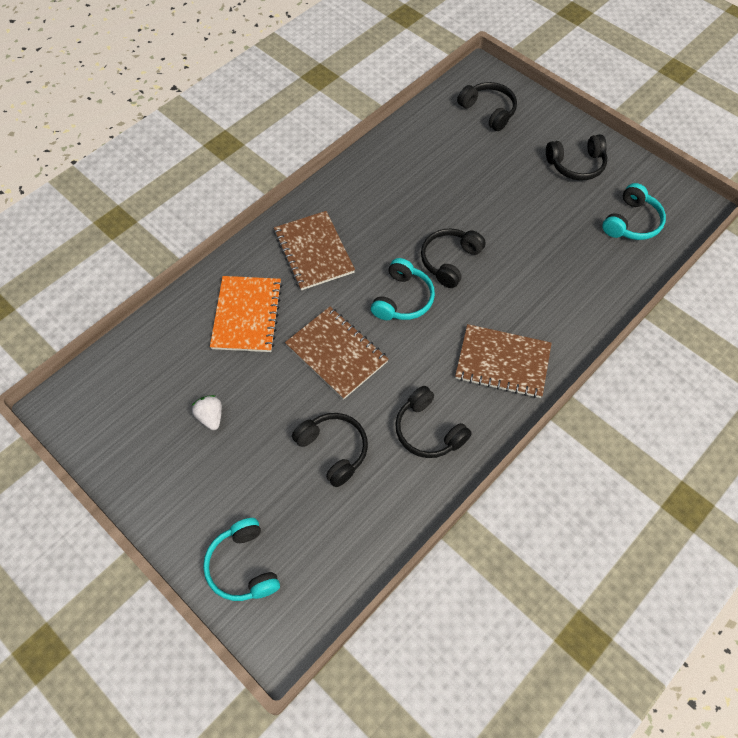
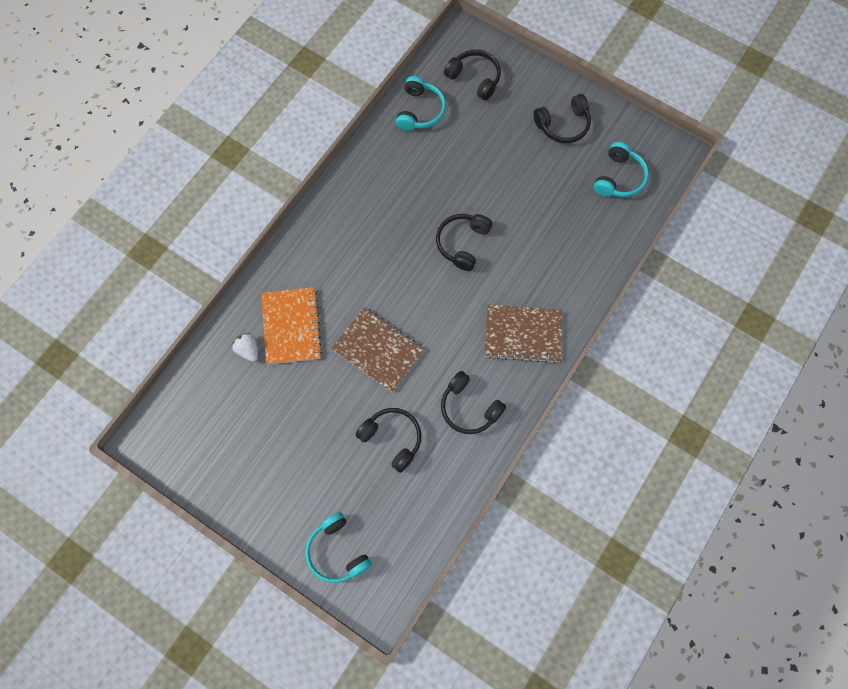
camera: 10 degrees left, 10 degrees up
white strawberry [191,395,222,430] -> white strawberry moved to [232,333,258,362]
brown notebook [274,211,355,291] -> none
turquoise headphones [371,258,435,320] -> turquoise headphones moved to [396,76,446,131]

